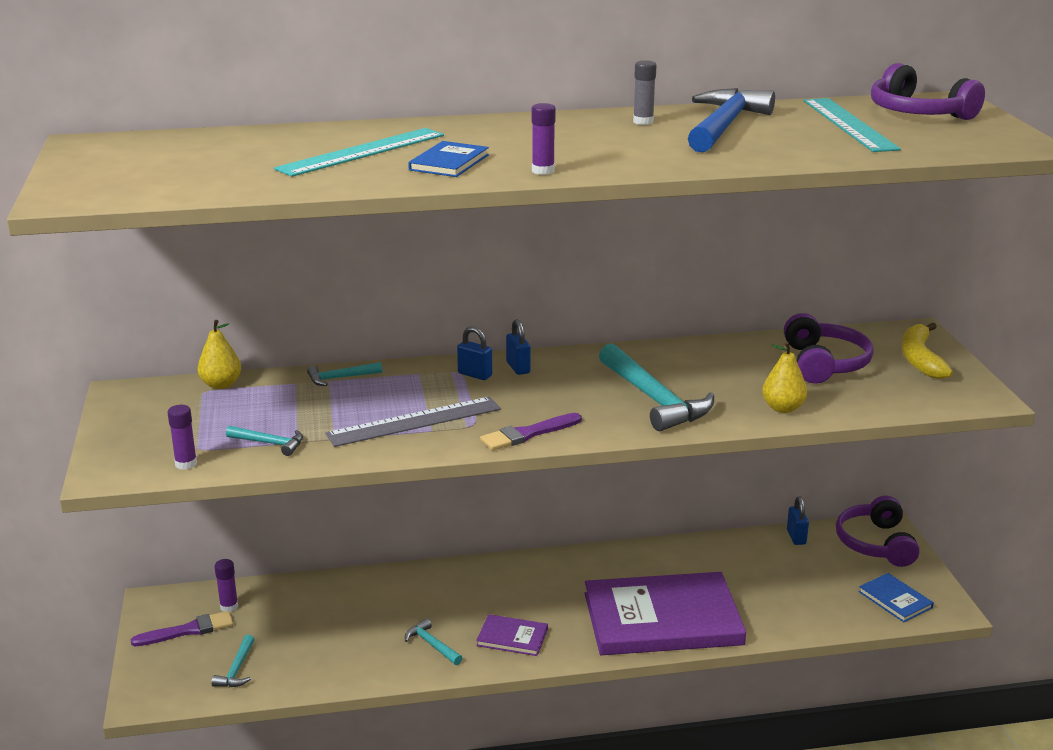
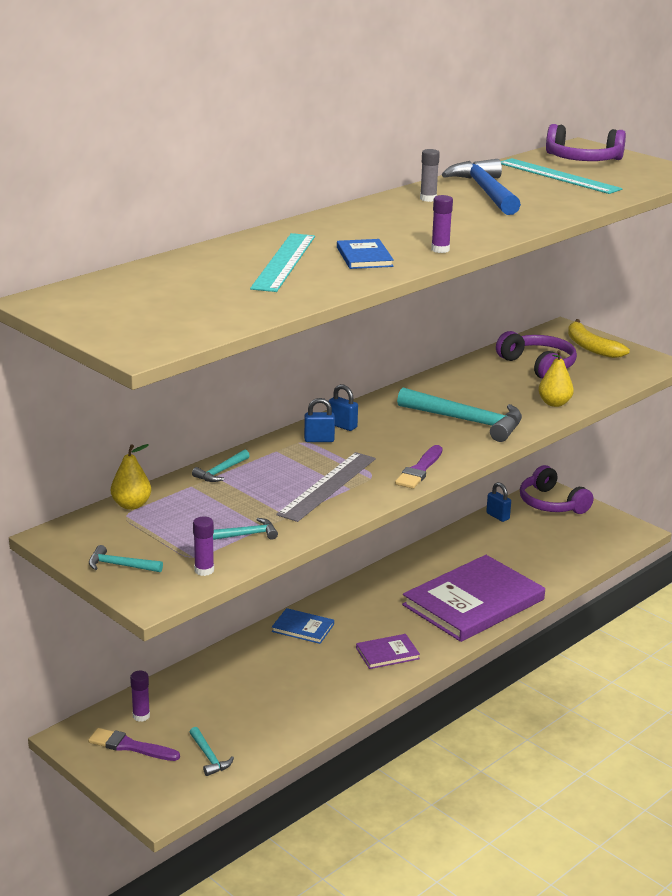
camera: 35 degrees left, 0 degrees up
purple brush [131,611,233,646] -> purple brush turned 105 degrees counterclockwise [88,728,180,761]
turquoise hammer [405,618,463,665] -> turquoise hammer moved to [89,545,163,572]
blue book [858,573,934,622] -> blue book moved to [272,608,334,644]

